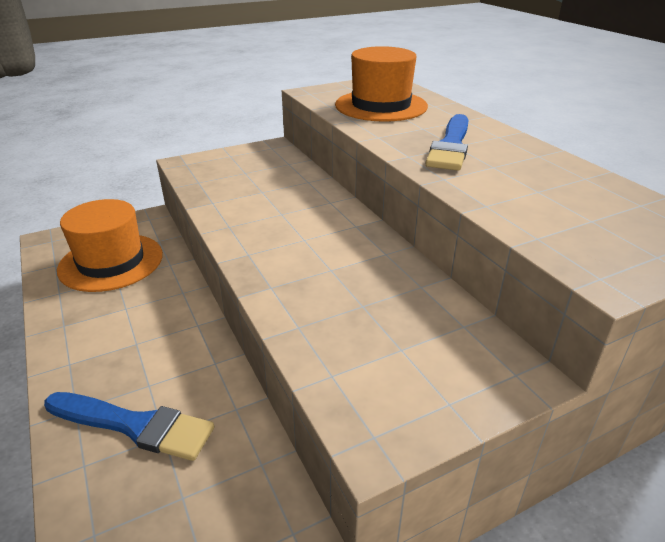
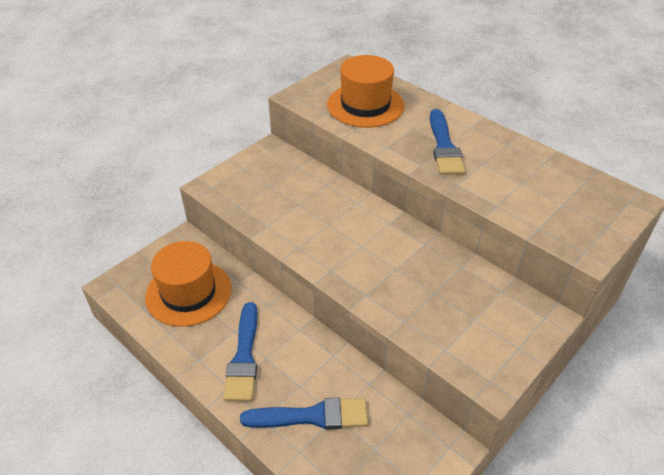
camera: 20 degrees left, 10 degrees up
none -> blue brush [223,302,257,401]

